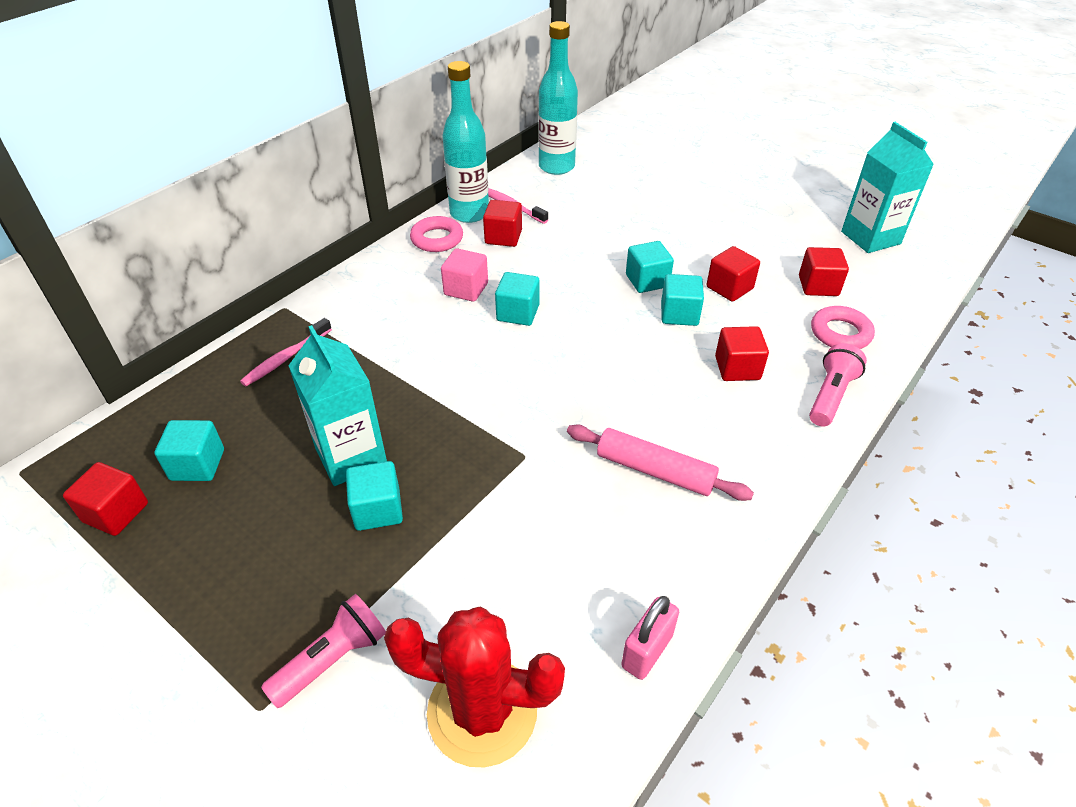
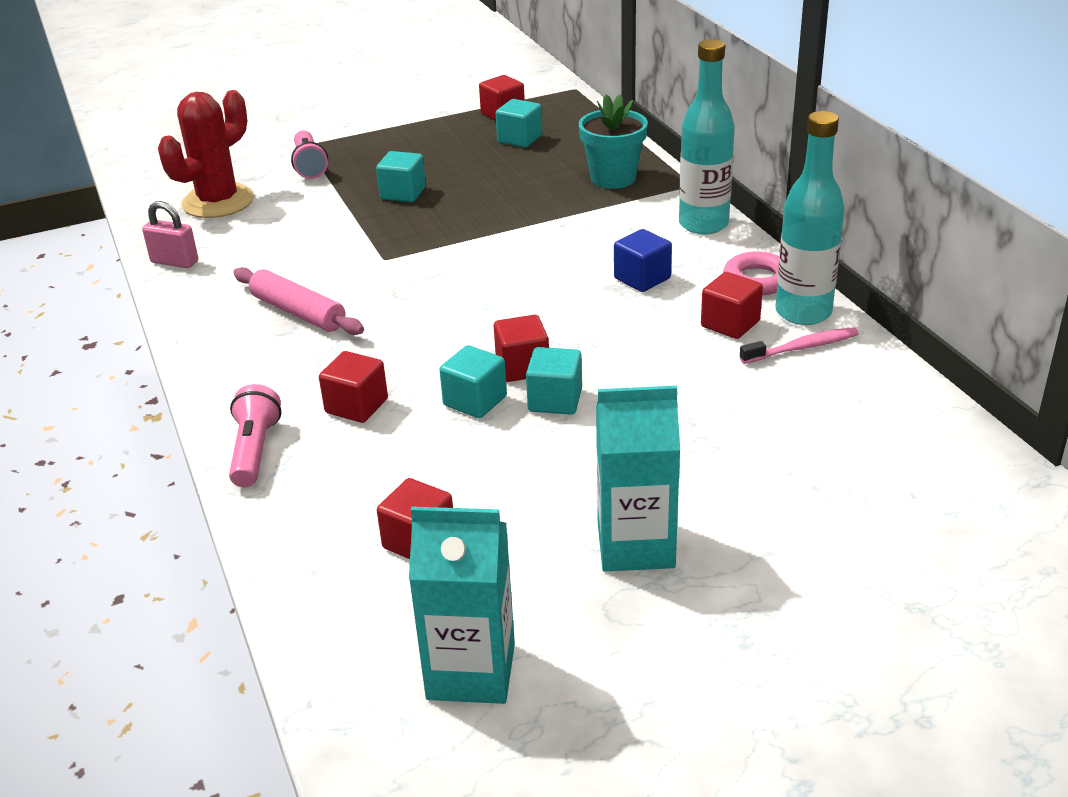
camera: 120 degrees right, 10 degrees down
pink toothbrush [240,318,332,386] -> turquoise flower pot [579,94,648,189]
turquoise carton [288,325,387,486] -> turquoise carton moved to [596,385,680,572]
pink cube [441,248,488,302] -> blue cube [614,229,672,292]
turquoise cube [495,272,539,326] -> none
turquoise bottle [538,21,578,175] -> turquoise bottle moved to [679,39,735,234]
pink rolling pin [567,424,754,501] -> pink rolling pin turned 75 degrees clockwise [233,267,364,335]
pink padlock [621,596,679,680] -> pink padlock turned 45 degrees counterclockwise [142,201,198,268]
red cube [706,246,760,302] -> red cube moved to [494,315,549,382]
pink flashlight [809,343,867,427] -> pink flashlight turned 150 degrees counterclockwise [229,384,281,487]
pink ring [811,306,875,349] -> none

